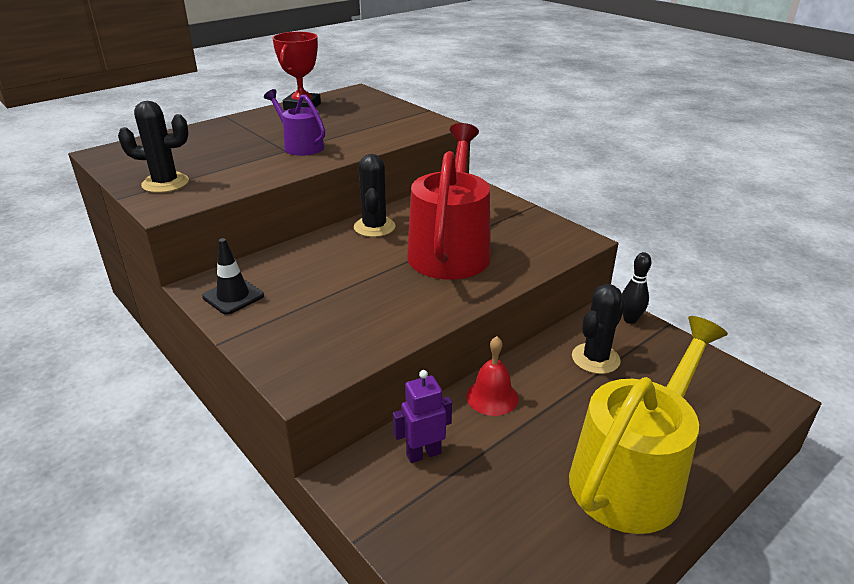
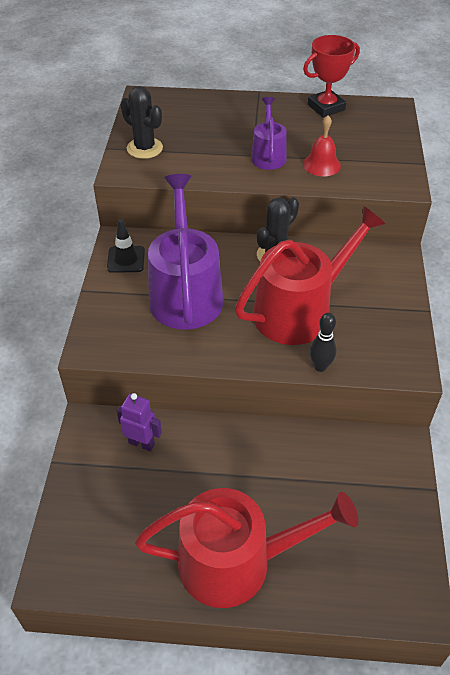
camera: 45 degrees right, 15 degrees up
red bell [466,336,518,416] -> red bell moved to [303,115,341,176]
yellow watering can [569,316,728,534] -> red watering can [135,488,358,608]
black cactus [572,284,625,374] -> none
black bowling pin [622,252,652,324] -> black bowling pin moved to [309,313,337,372]
none -> purple watering can [148,174,223,330]

